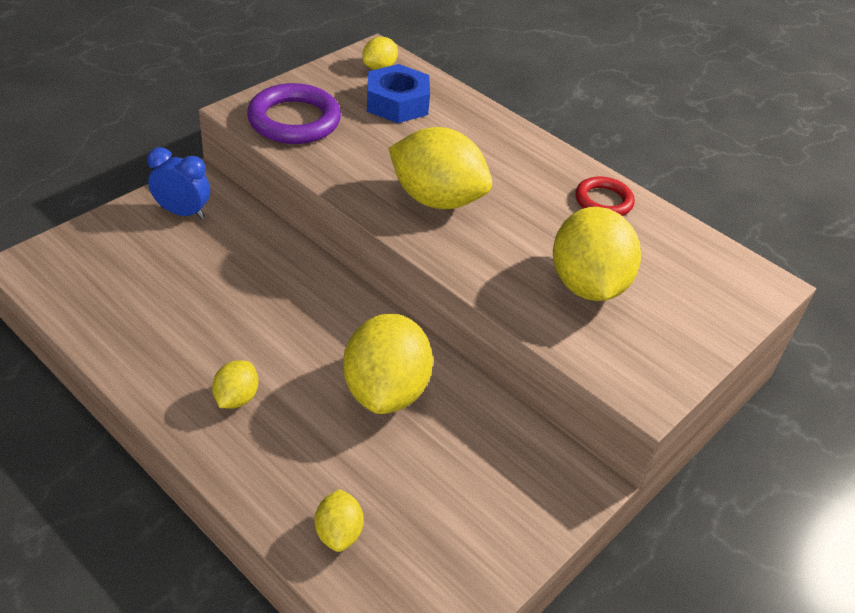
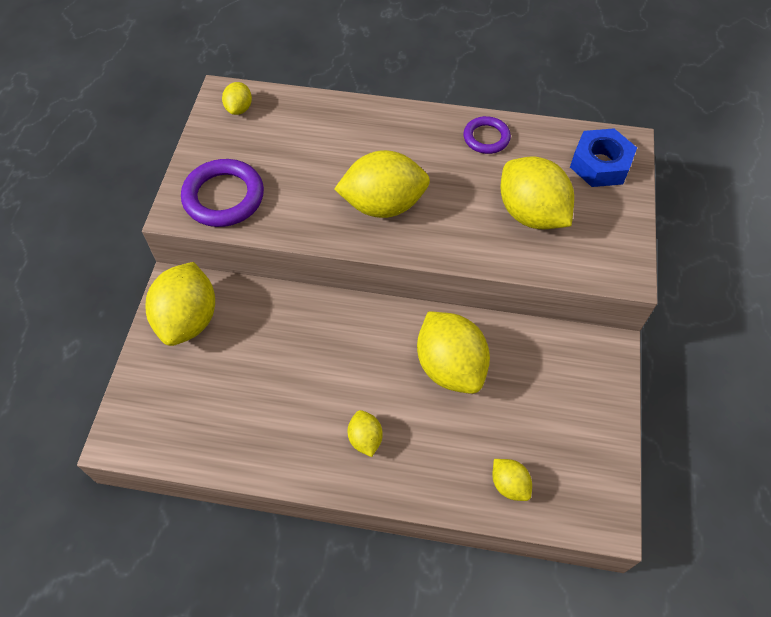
camera: 30 degrees left, 15 degrees up
blue clock [147,147,210,219] -> yellow lemon [146,262,215,346]
blue nut [367,64,430,123] -> blue nut moved to [570,128,637,187]
red ring [575,176,635,216] -> purple ring [463,116,511,154]

